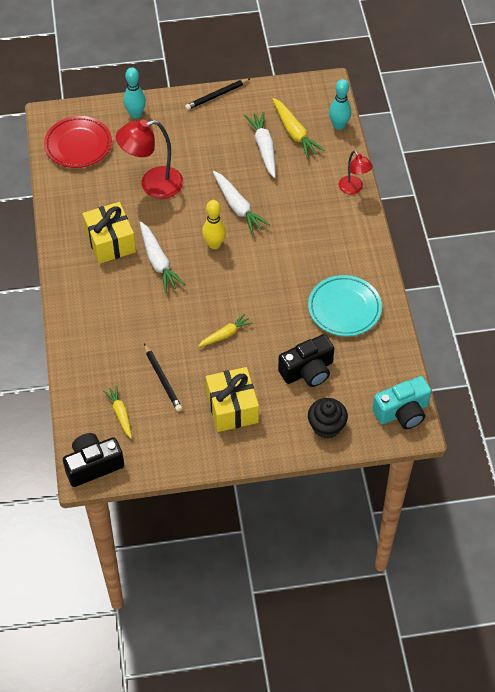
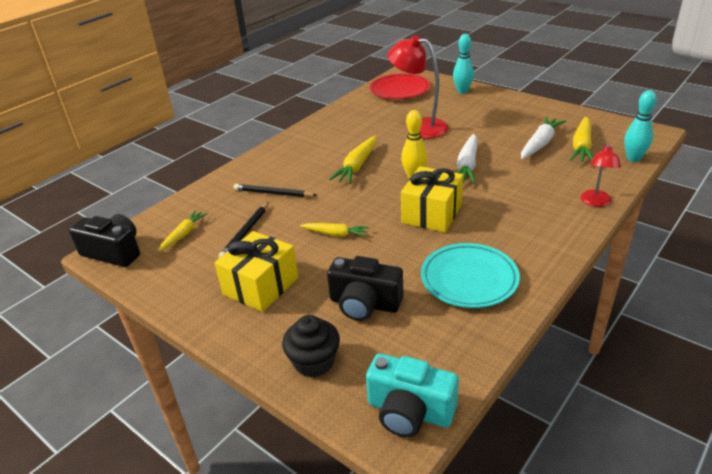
camera: 50 degrees right, 20 degrees down
yellow gift [83,202,136,264] -> yellow gift moved to [401,166,463,233]
white carrot [140,222,185,293] -> yellow carrot [329,135,376,184]
black pencil [185,78,251,110] -> black pencil moved to [234,184,316,197]

